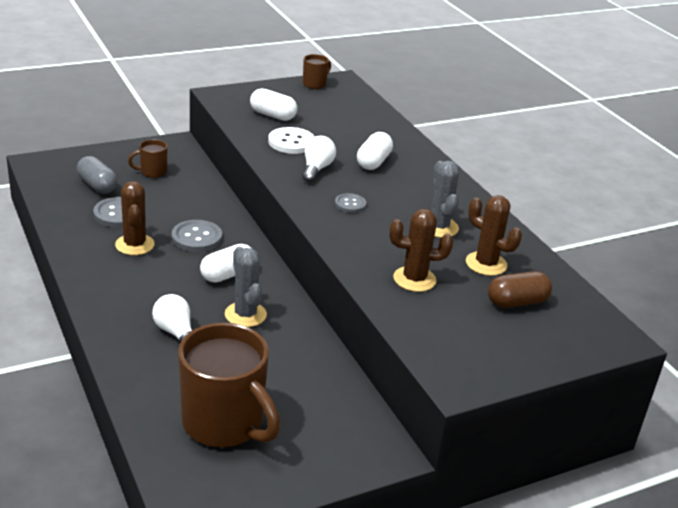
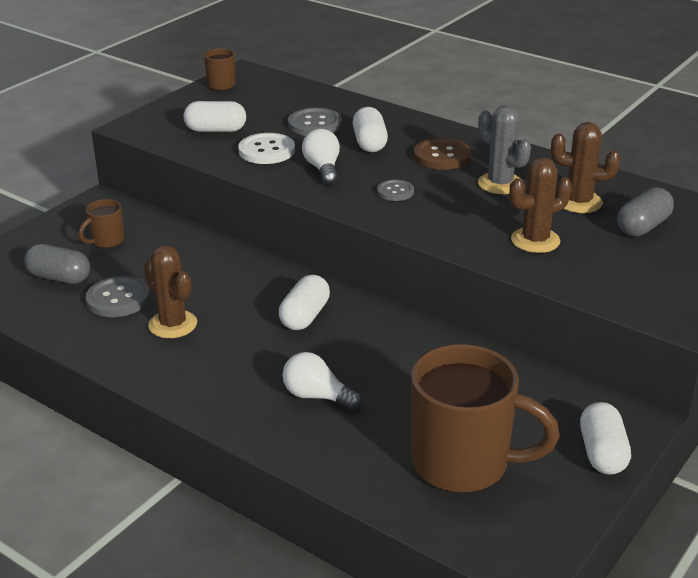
camera: 25 degrees left, 0 degrees up
grey button [172,220,222,252] -> grey button moved to [288,108,342,136]
grey cactus [225,246,267,327] -> none
brown capsule [488,271,552,308] -> grey capsule [617,187,674,237]
none -> brown button [414,138,471,170]
none -> white capsule [580,402,631,475]

